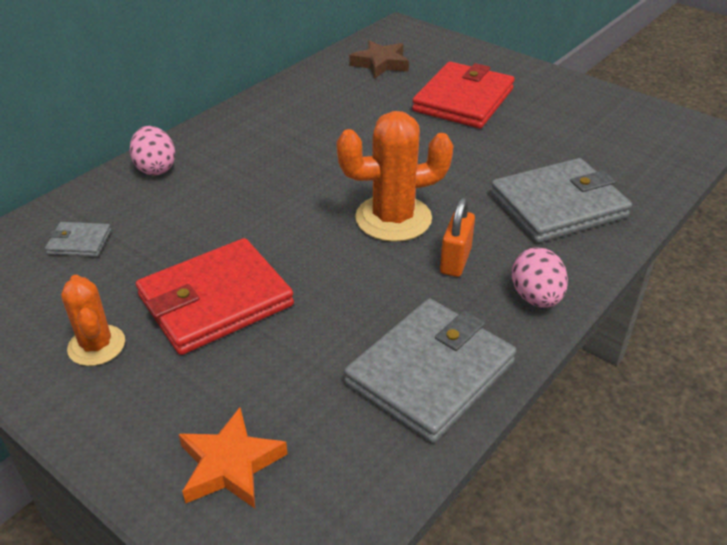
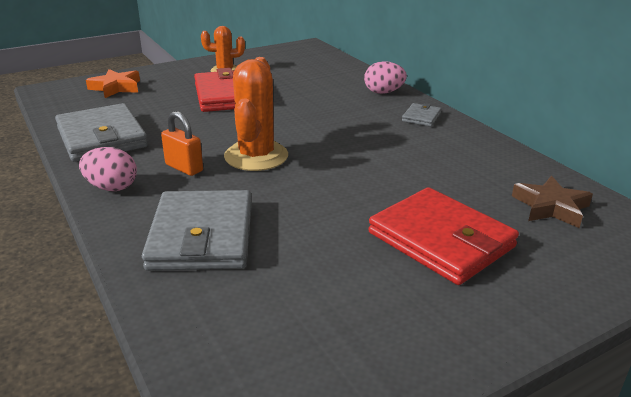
camera: 110 degrees right, 10 degrees down
grey wallet [45,222,111,257] -> grey wallet moved to [402,103,441,127]

